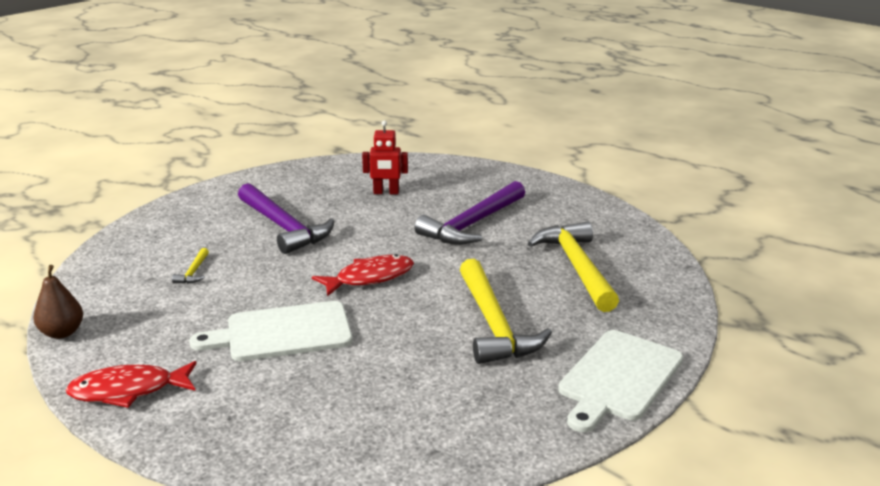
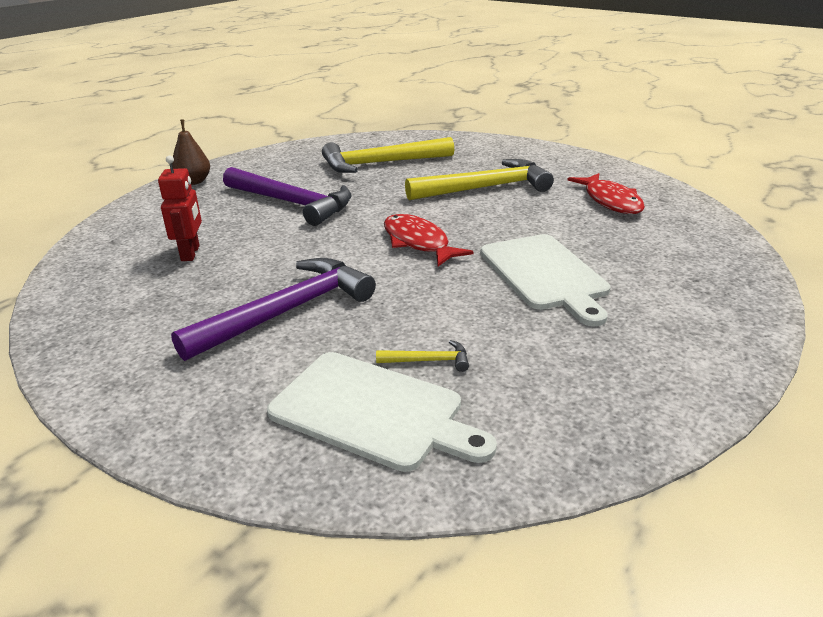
camera: 95 degrees left, 5 degrees up
brown pear [33,265,83,339] -> brown pear moved to [172,119,210,185]
red fish [66,361,197,408] -> red fish moved to [567,173,645,214]
white cutting board [558,330,683,432] -> white cutting board moved to [267,352,497,472]

